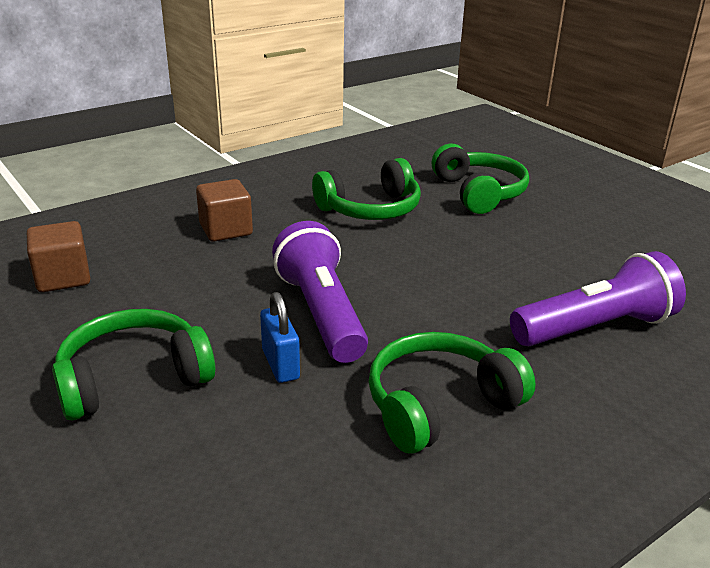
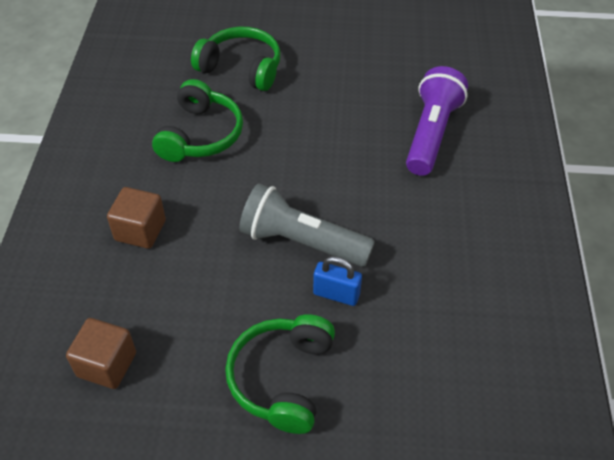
camera: 50 degrees left, 20 degrees up
purple flashlight [272,221,368,363] -> grey flashlight [239,183,375,267]
green headphones [369,332,536,454] -> none

